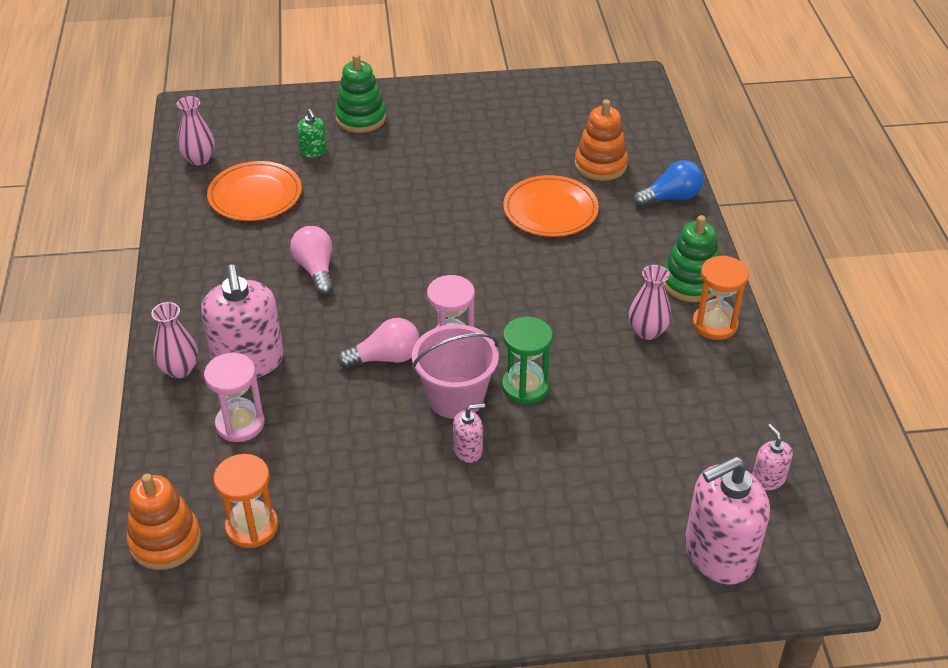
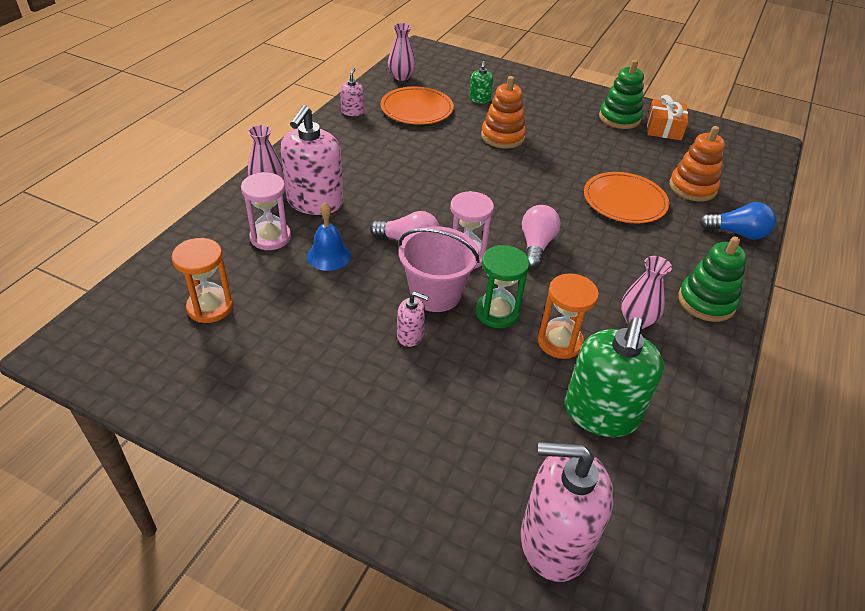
camera: 30 degrees right, 0 degrees up
orange stacking toy [127,474,201,570] -> orange stacking toy moved to [481,76,526,149]
pink light bulb [290,226,333,295] -> pink light bulb moved to [522,205,561,268]
green stacking toy [335,54,386,133] -> green stacking toy moved to [599,60,644,129]
orange hourglass [692,256,749,340] -> orange hourglass moved to [537,274,599,359]
pink soap dispenser [752,424,793,490] -> pink soap dispenser moved to [340,68,364,116]
none -> blue bell [307,202,351,271]
none -> green soap dispenser [565,317,664,437]
none -> orange gift [647,95,688,140]

